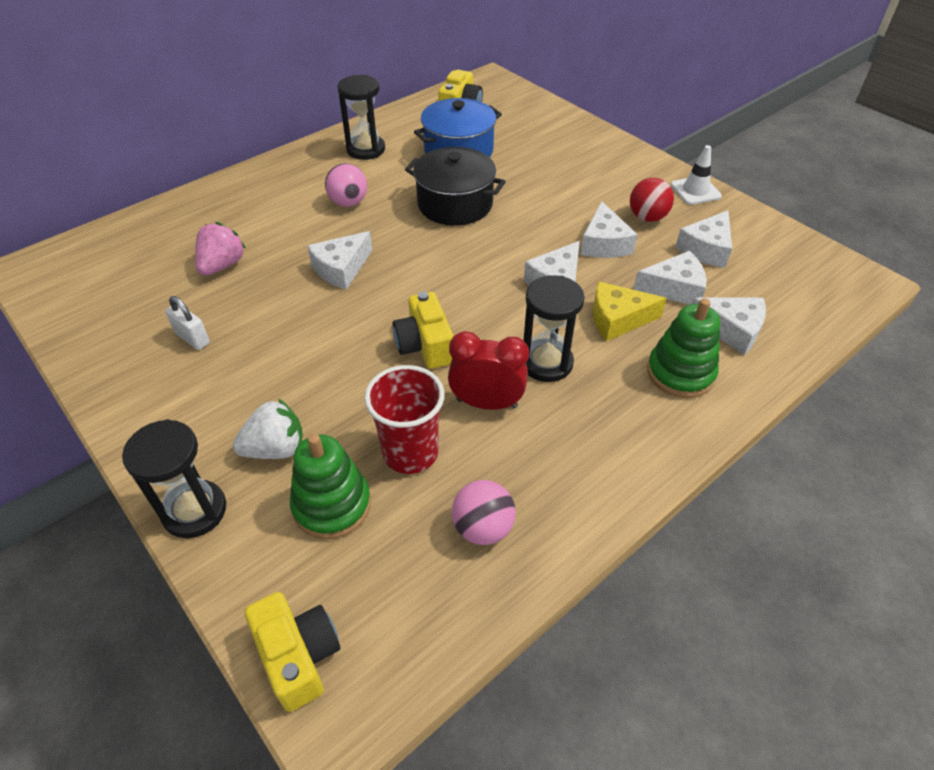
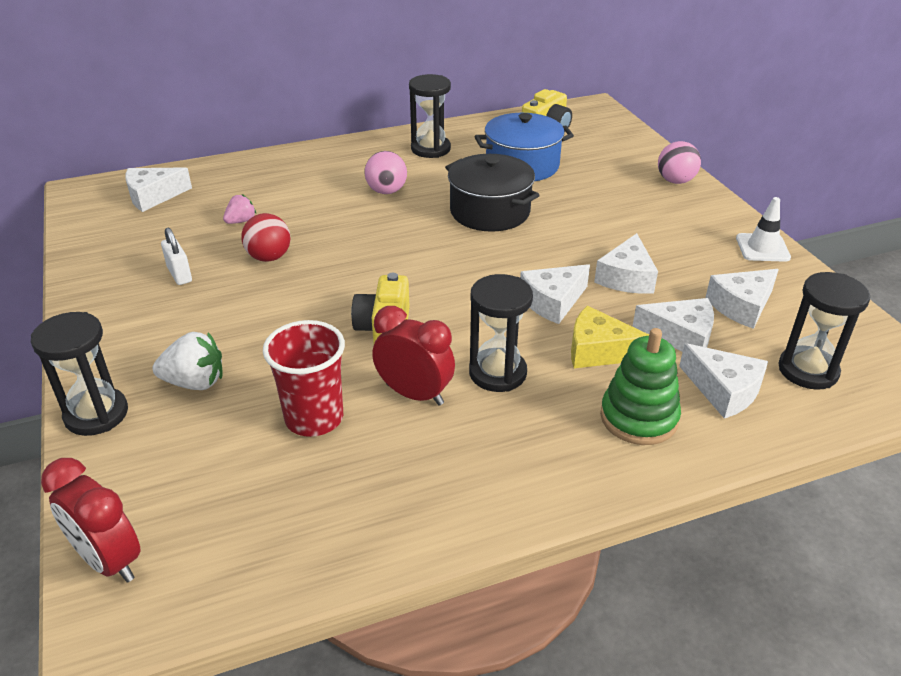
camera: 20 degrees right, 10 degrees down
pink strawberry [195,222,246,276] -> pink strawberry [223,194,256,224], size x0.63
yellow camera [245,592,341,712] -> red clock [41,458,141,583]
green stacking toy [290,434,371,539] -> none
white cheese [307,231,373,290] -> white cheese moved to [125,167,192,212]
pink ball [452,480,516,545] -> pink ball moved to [658,141,701,184]
red ball [630,178,674,222] -> red ball moved to [242,213,291,262]
none -> black hourglass [778,272,870,390]

